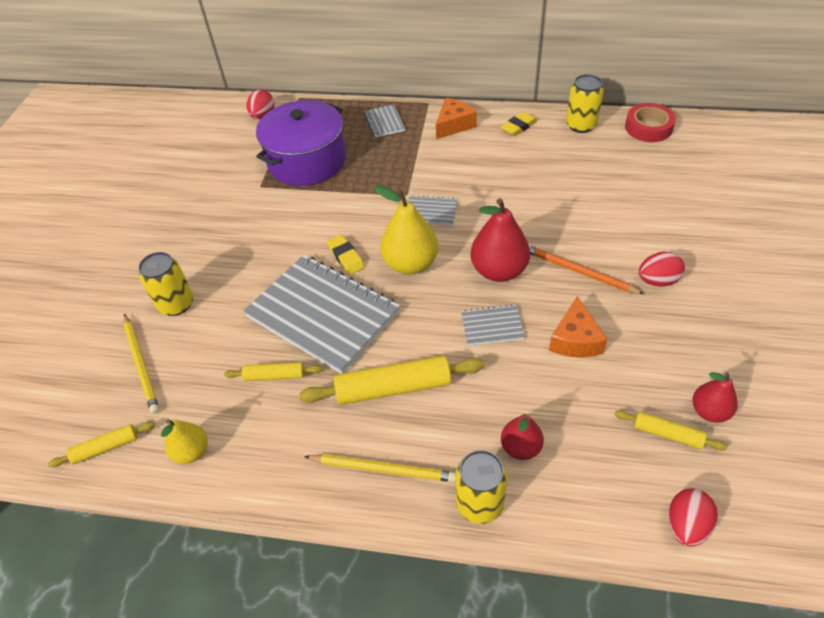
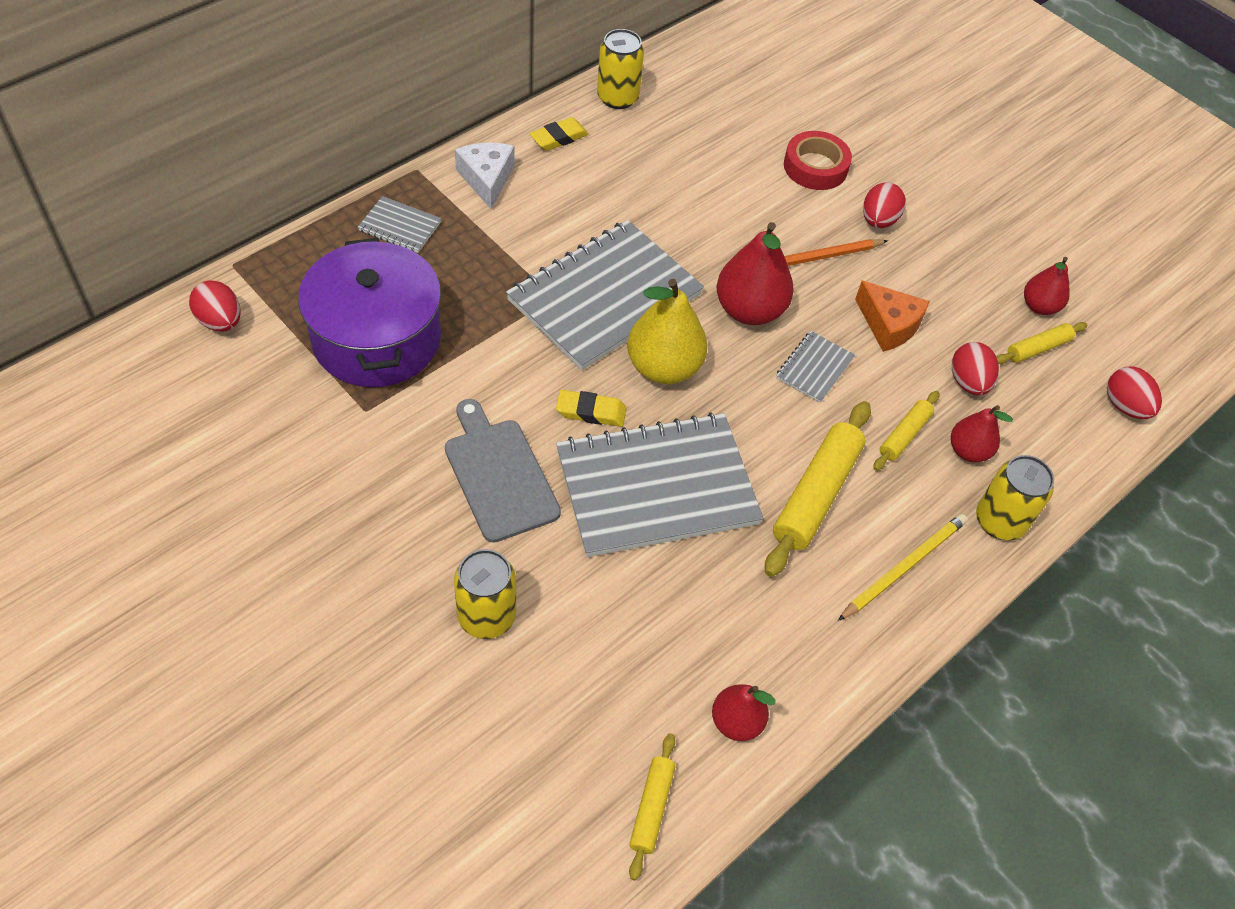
camera: 60 degrees left, 5 degrees up
yellow pencil [124,314,159,414] -> none
yellow pear [161,419,208,464] -> red pear [712,684,776,741]
yellow rolling pin [224,362,322,381] -> yellow rolling pin moved to [873,391,939,471]
grey notebook [408,195,457,225] -> grey notebook [506,220,704,370], size x2.31
orange cheese [436,98,477,139] -> white cheese [455,143,515,209]
yellow eraser [500,112,538,136] -> yellow eraser turned 60 degrees clockwise [530,117,589,151]
red tape [625,103,676,142] -> red tape moved to [784,131,852,190]
none -> grey cutting board [445,399,561,543]
none -> red egg [952,342,999,395]

